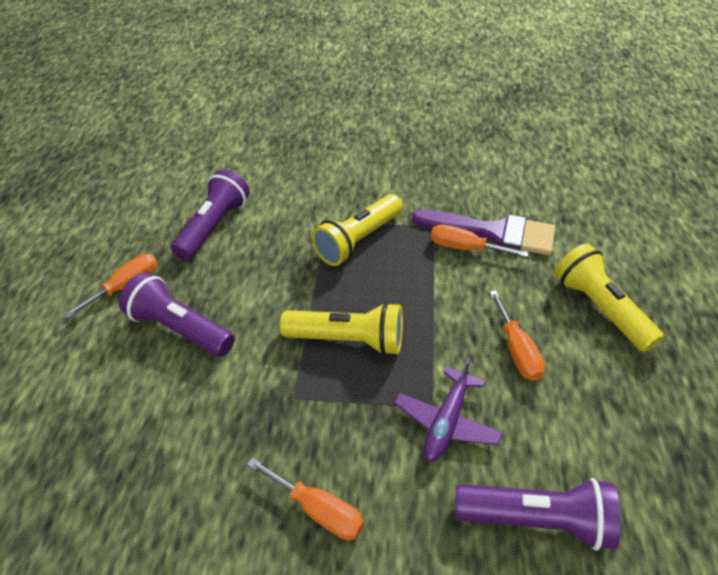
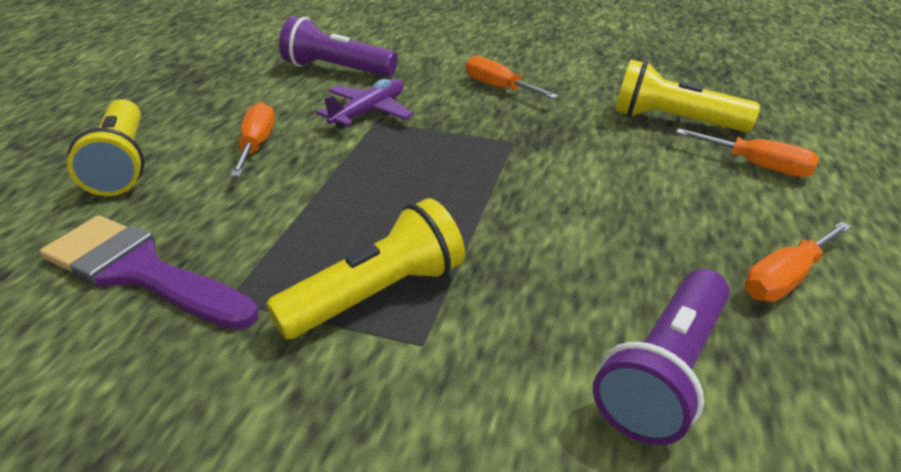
camera: 170 degrees left, 10 degrees down
purple flashlight [119,272,235,357] -> none
yellow flashlight [280,302,403,355] -> yellow flashlight moved to [615,60,760,132]
orange screwdriver [431,224,529,257] -> orange screwdriver moved to [676,128,819,177]

